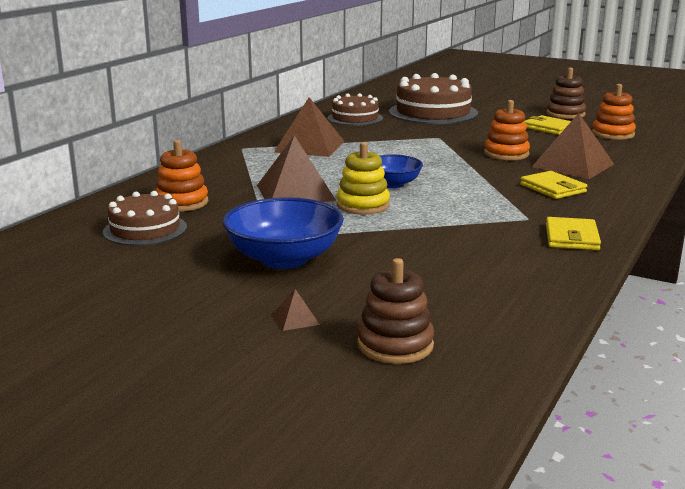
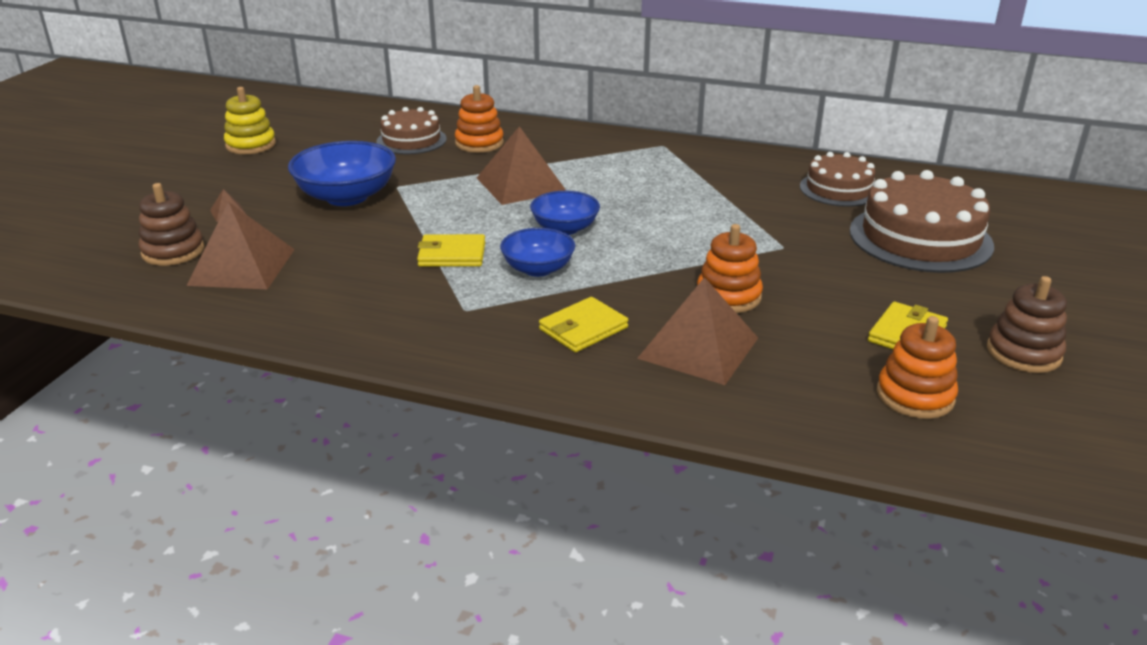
camera: 80 degrees right, 10 degrees up
brown pyramid [274,97,344,157] -> brown pyramid moved to [186,202,295,290]
yellow stacking toy [337,142,390,215] -> yellow stacking toy moved to [224,87,276,154]
yellow wallet [546,217,601,250] -> yellow wallet moved to [417,234,485,267]
none -> blue bowl [500,228,575,277]

